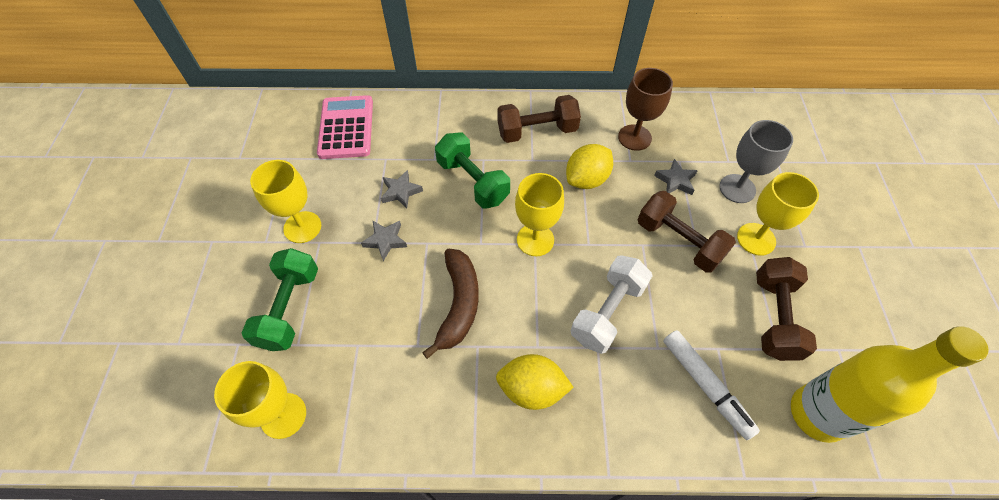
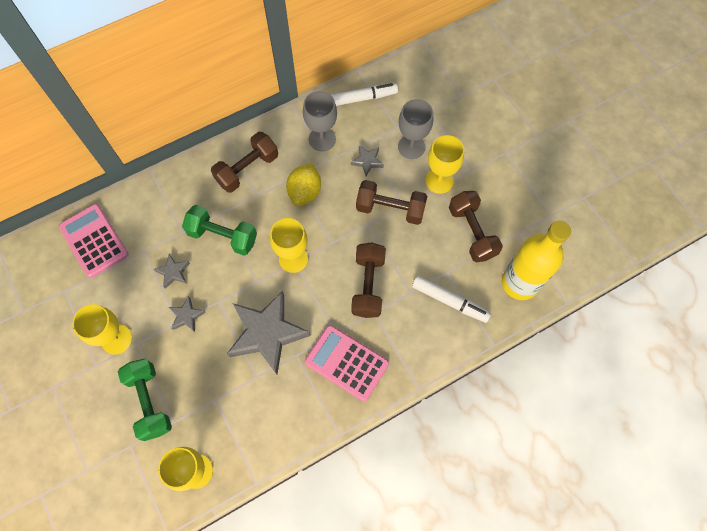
camera: 30 degrees left, 10 degrees up
brown banana [422,249,479,359] -> grey star [227,290,310,374]
yellow lemon [496,354,574,410] -> pink calculator [305,325,389,401]
white dumbbell [571,255,653,354] -> brown dumbbell [351,242,386,318]
brown goblet [618,68,673,151] -> grey goblet [303,91,337,151]
none -> white marker [331,83,398,106]

